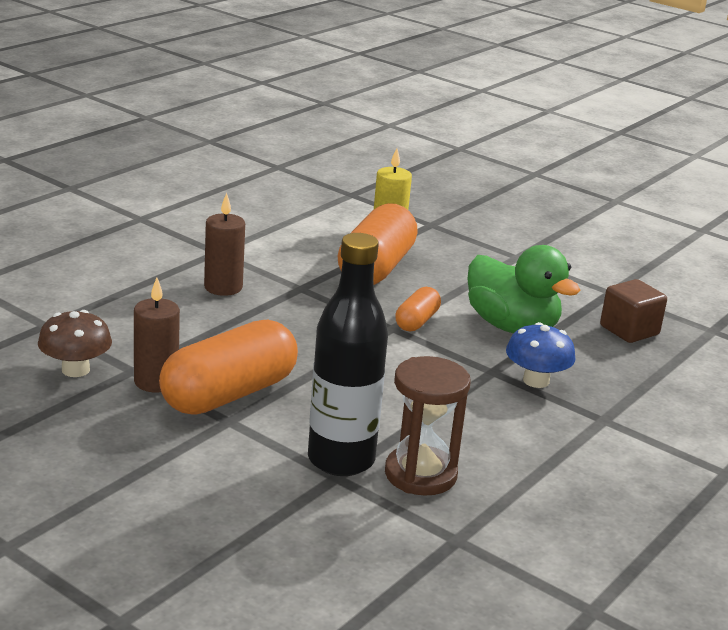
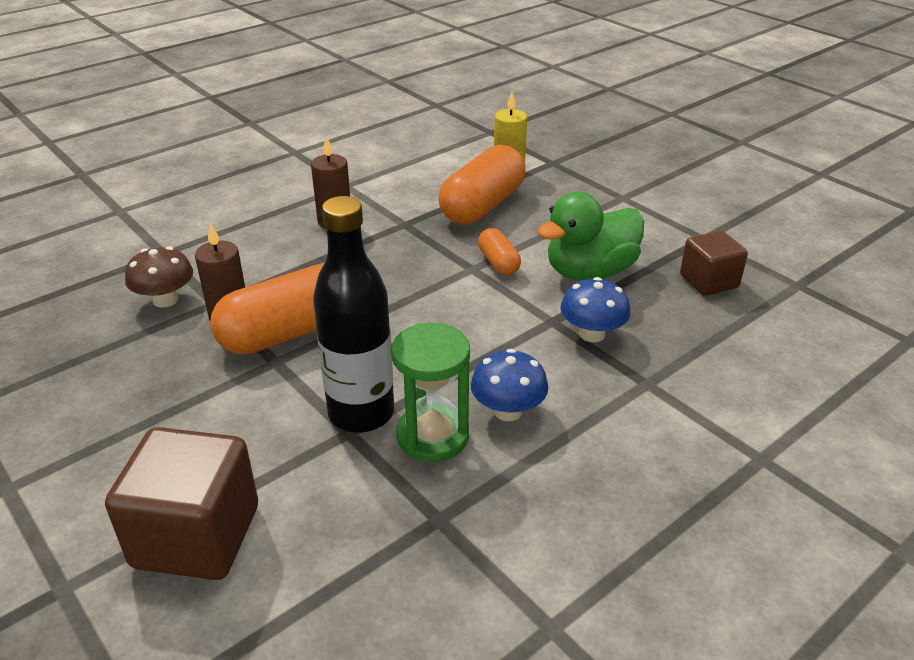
camera: 15 degrees right, 10 degrees up
brown hourglass [385,356,470,495] -> green hourglass [391,323,470,462]
orange capsule [395,287,441,331] -> orange capsule turned 60 degrees counterclockwise [478,228,521,275]
green duck [467,245,580,333] -> green duck turned 90 degrees clockwise [537,192,644,281]
none -> brown cube [105,427,258,580]
none -> blue mushroom [471,349,549,421]

